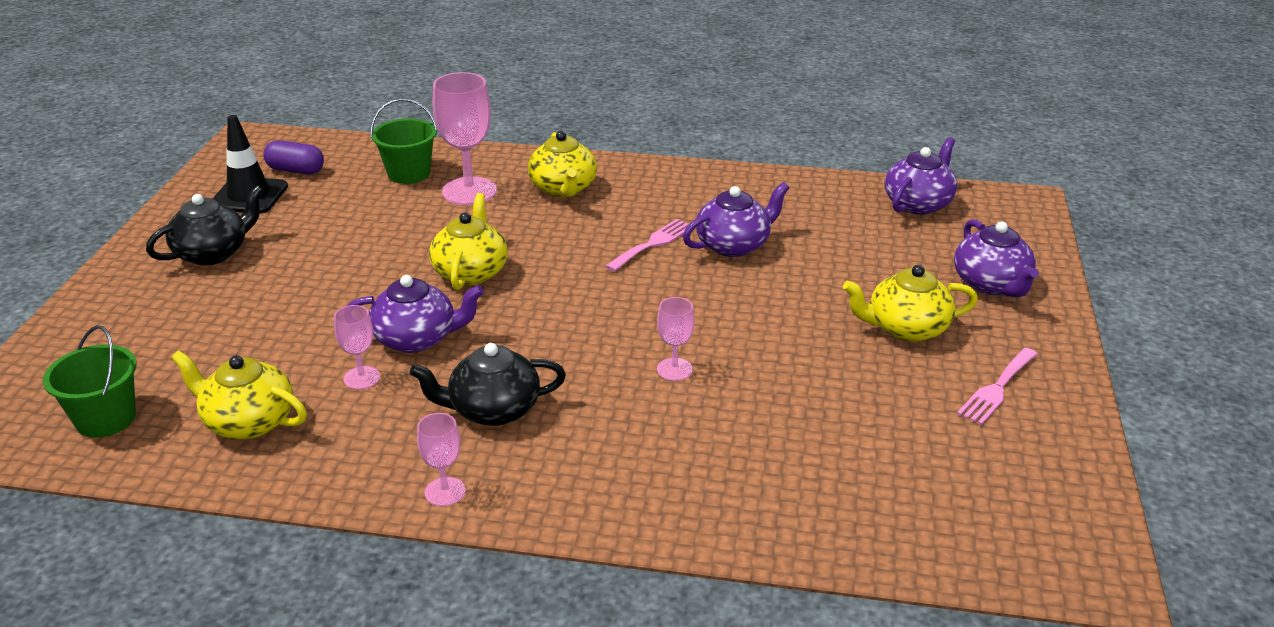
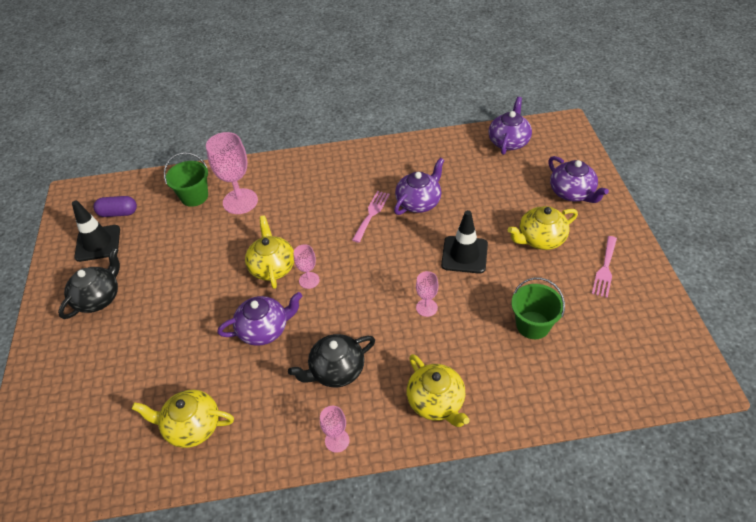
camera: 15 degrees left, 15 degrees up
green bucket [43,325,137,438] -> green bucket moved to [511,277,565,339]
pink goblet [334,305,380,390] -> pink goblet moved to [294,244,320,289]
yellow teapot [528,131,597,197] -> yellow teapot moved to [406,354,470,427]
none -> black traffic cone [441,210,488,273]

